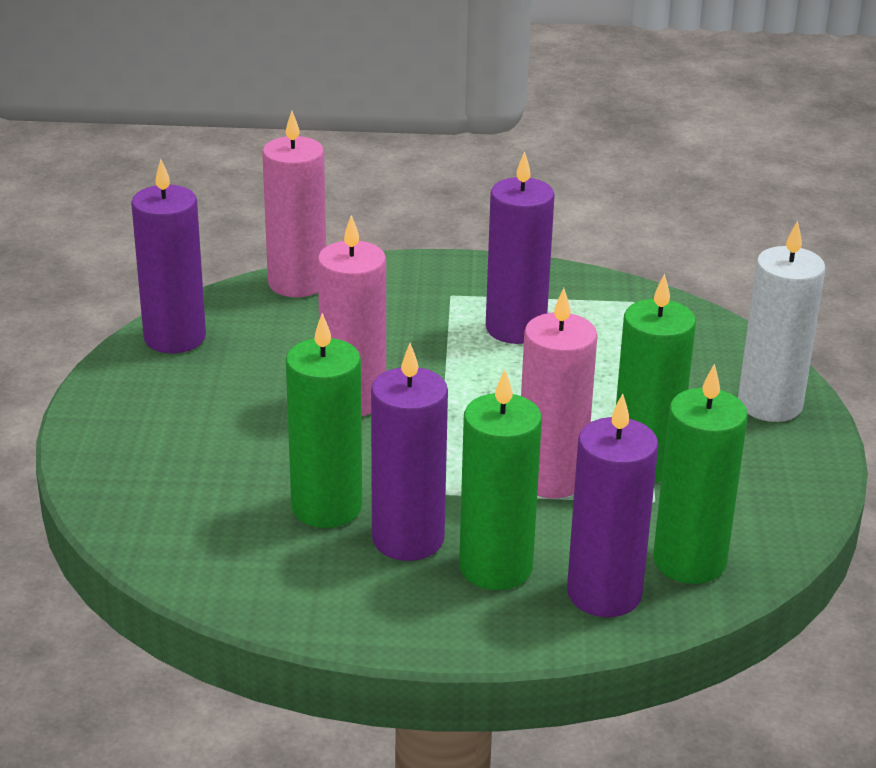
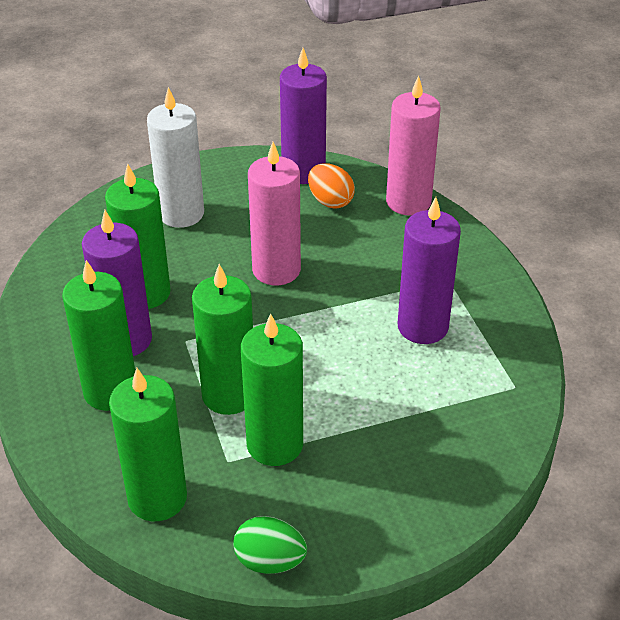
camera: 70 degrees right, 10 degrees up
pink candle [521,288,598,498] -> green candle [192,264,253,415]
purple candle [567,393,658,617] -> none
white candle [738,220,826,422] -> white candle moved to [147,87,204,228]
none -> green egg [233,516,307,574]
none -> orange egg [308,163,355,209]

